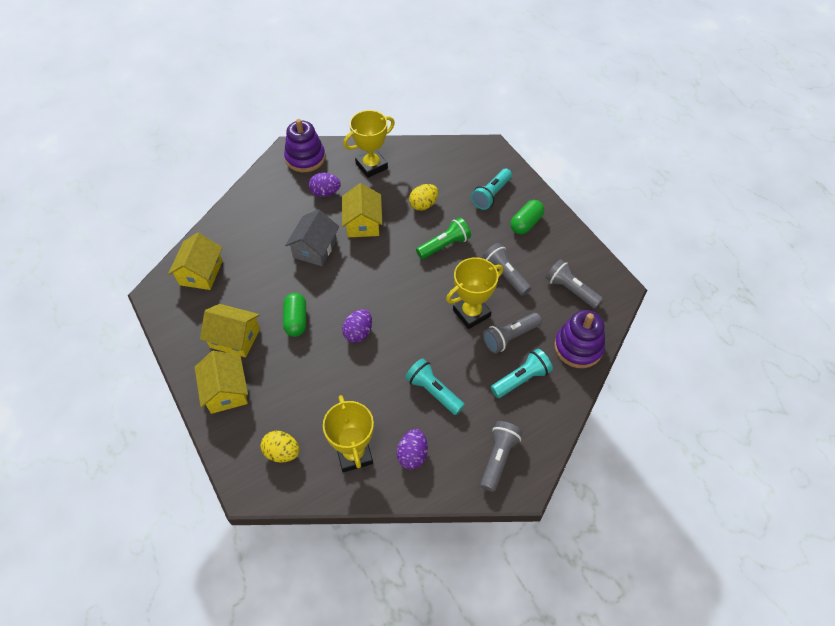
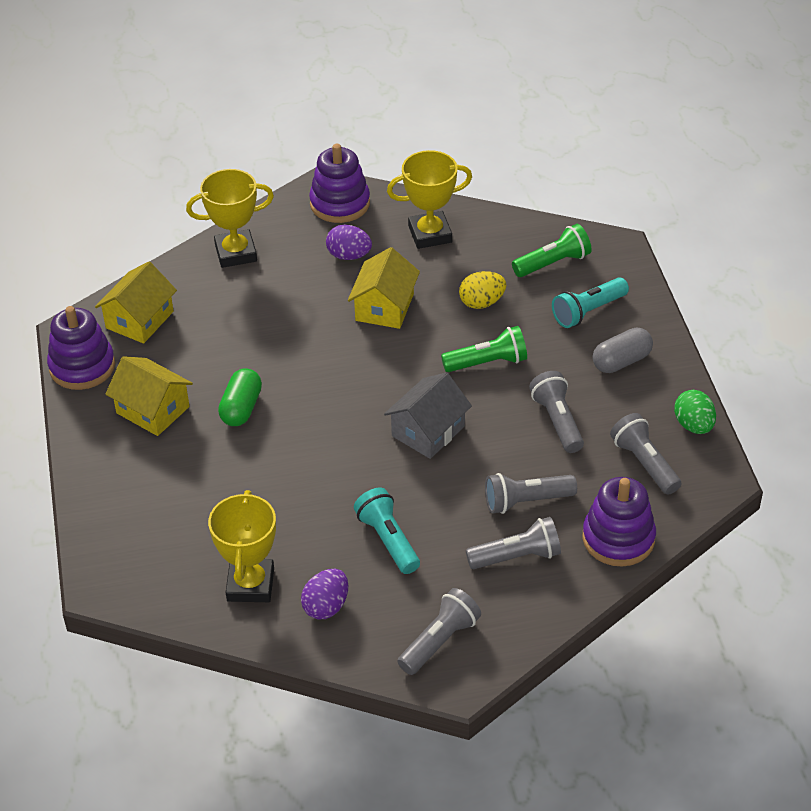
camera: 20 degrees right, 10 degrees down
yellow house [195,351,248,414] -> none
yellow egg [261,431,300,463] -> none
grey house [285,209,339,266] -> grey house moved to [384,372,472,459]
purple egg [342,309,372,343] -> none
yellow trophy [446,257,503,329] -> yellow trophy moved to [186,169,274,268]
turquoise flashlight [491,349,553,398] -> grey flashlight [466,517,561,569]
green capsule [510,200,544,234] -> grey capsule [592,328,653,373]
none -> purple stacking toy [47,306,115,390]
none -> green flashlight [512,224,592,277]
none -> green egg [674,390,716,434]

